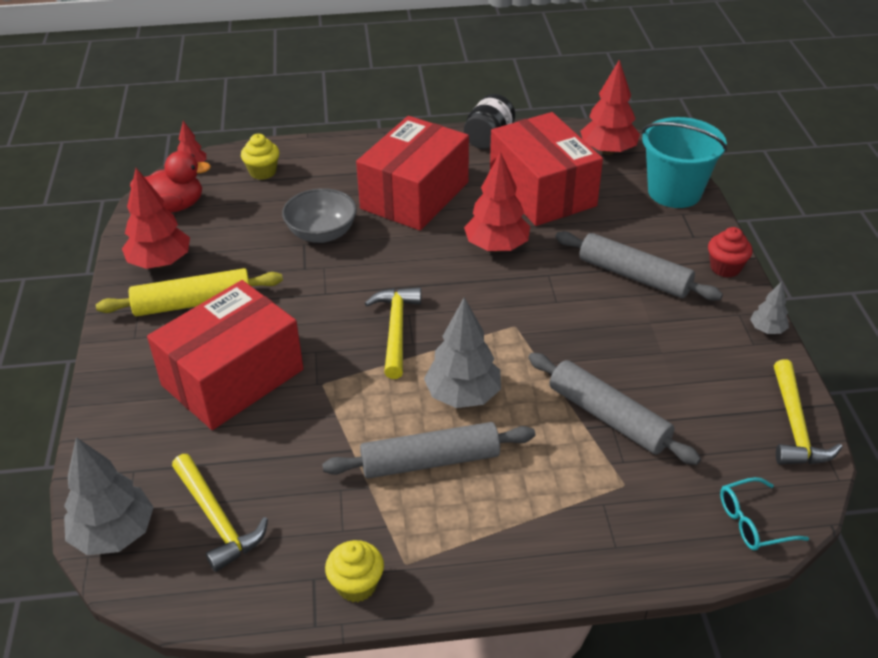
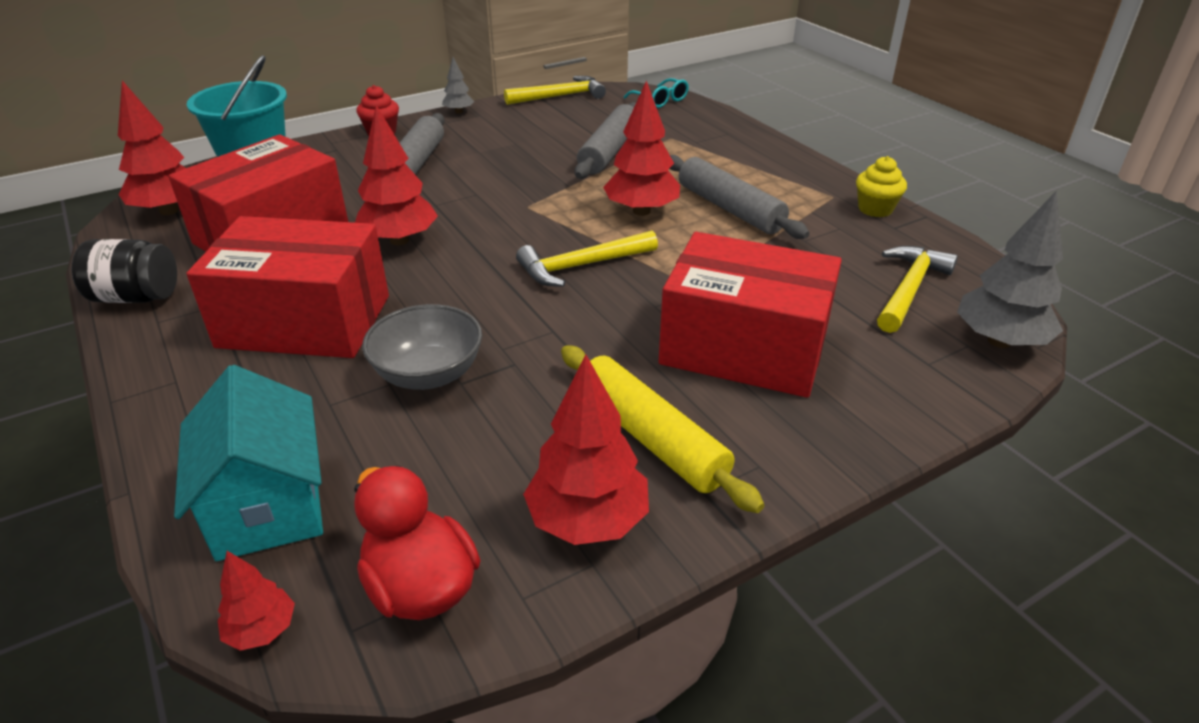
camera: 115 degrees left, 5 degrees down
yellow cupcake [241,134,279,180] -> turquoise house [174,365,323,561]
grey tree [424,298,501,408] -> red tree [603,80,680,216]

